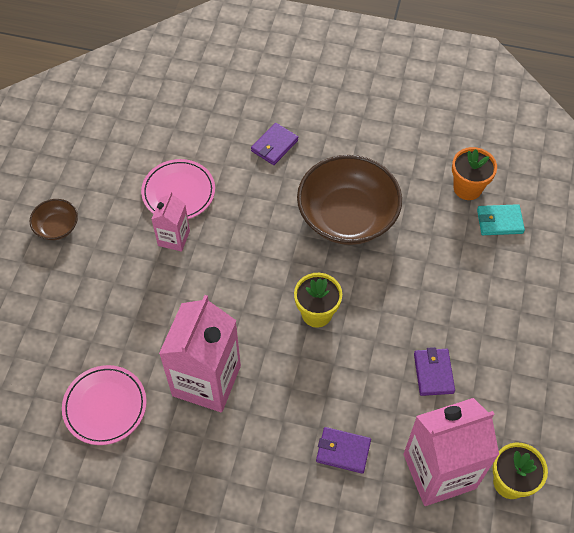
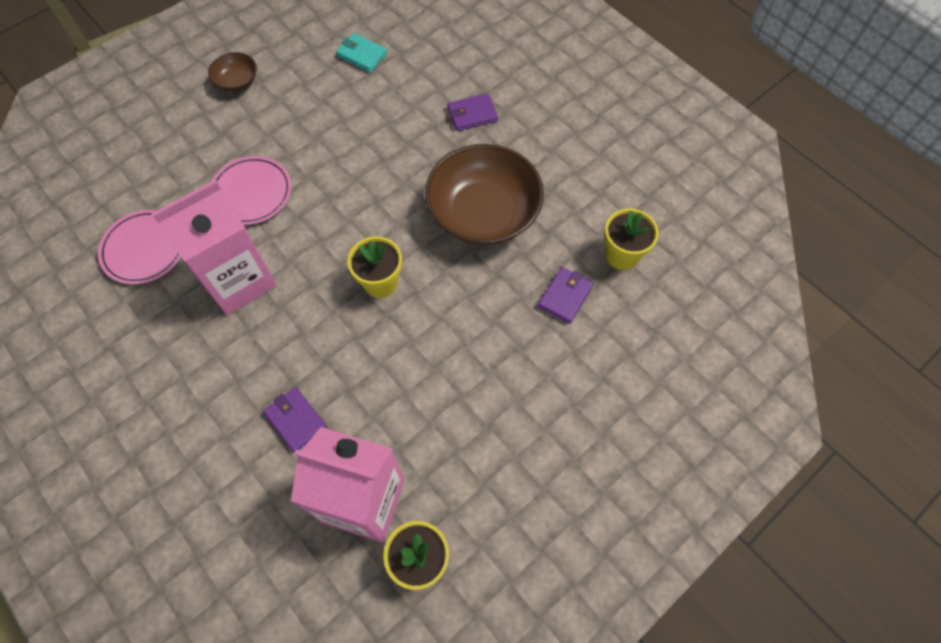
camera: 35 degrees right, 5 degrees up
pink plate [141,159,215,219] -> pink plate moved to [212,156,291,225]
pink carton [151,191,190,252] -> none
purple wallet [414,347,455,396] -> purple wallet moved to [538,267,593,324]
orange flower pot [452,147,497,200] -> yellow flower pot [604,208,659,270]
turquoise wallet [477,204,525,235] -> turquoise wallet moved to [336,33,388,73]

